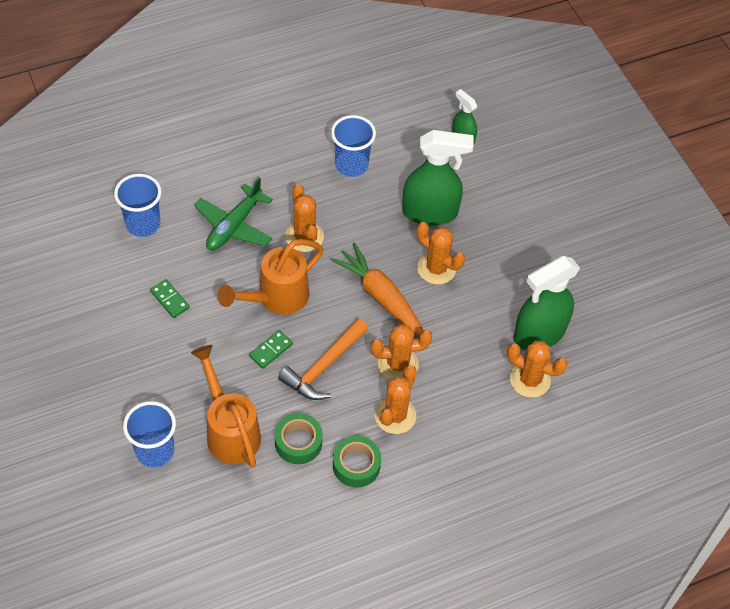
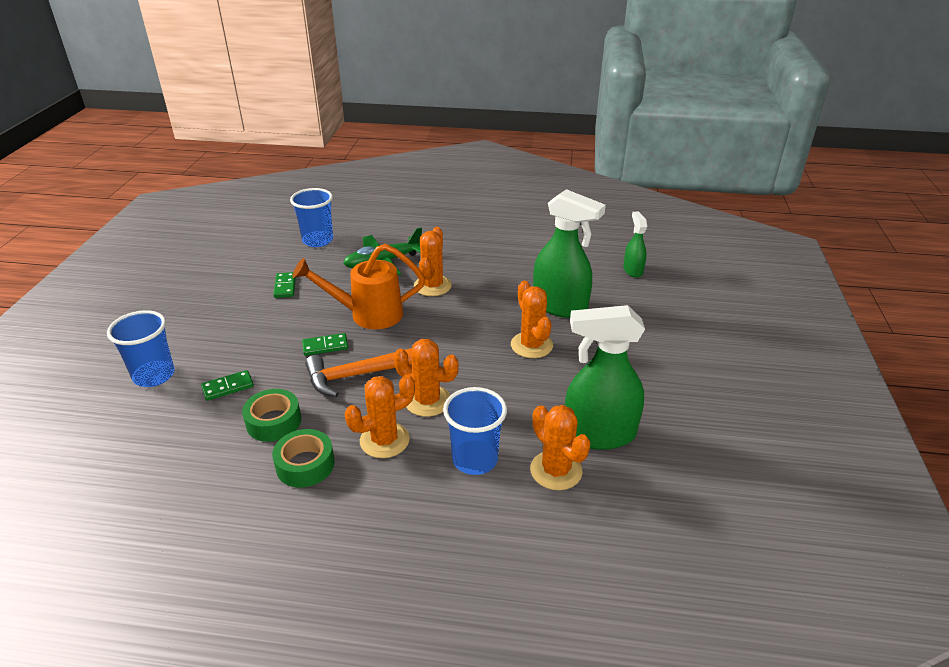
camera: 35 degrees right, 20 degrees down
orange watering can [191,345,261,468] -> green domino [201,370,254,401]
orange carrot [330,243,423,336] -> none
blue cup [331,115,376,177] -> blue cup moved to [443,387,507,475]

